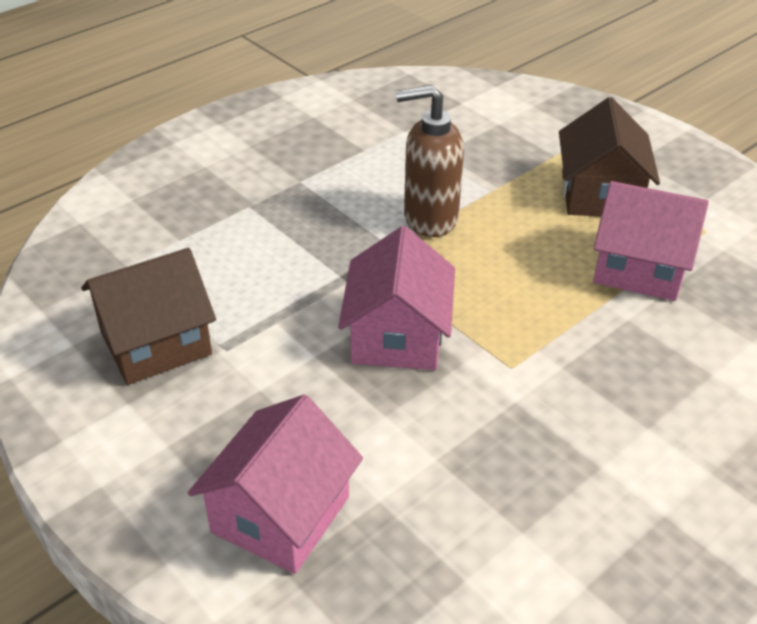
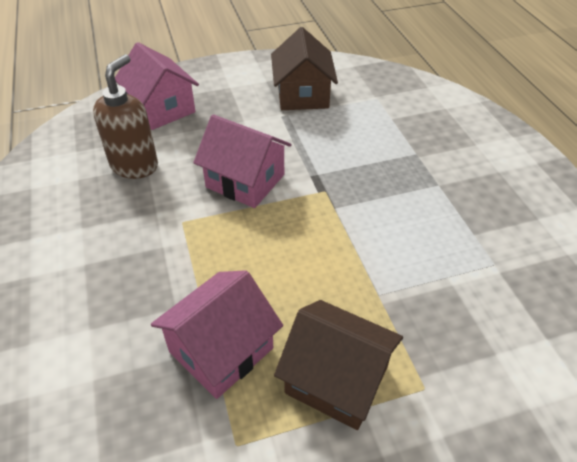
camera: 115 degrees right, 5 degrees up
brown soap dispenser [396,85,464,237] -> brown soap dispenser moved to [93,54,158,179]

